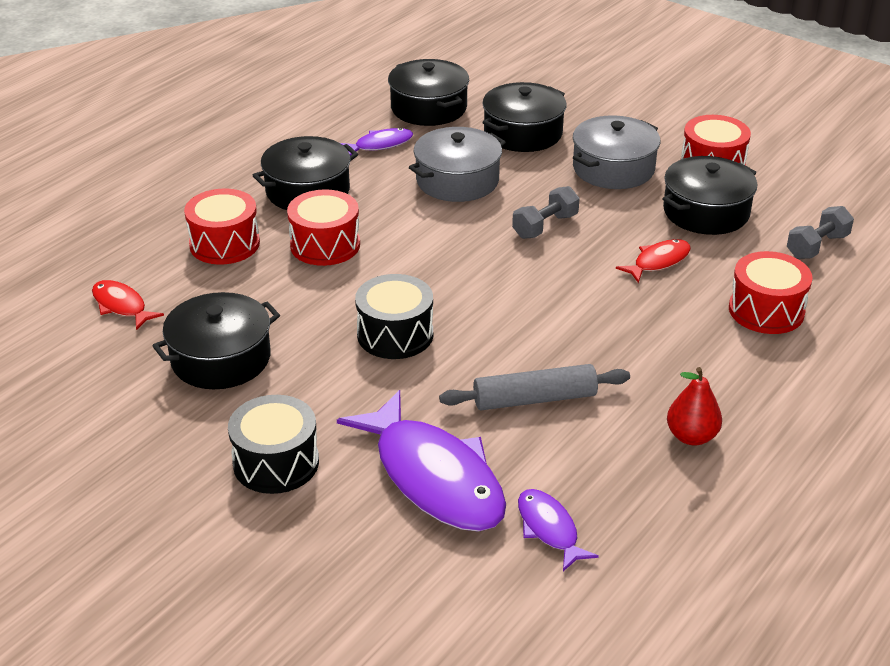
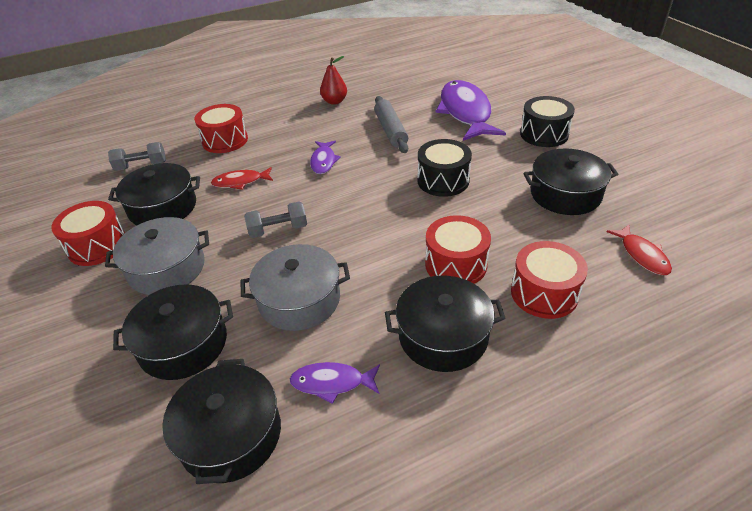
camera: 150 degrees left, 5 degrees up
grey rolling pin [439,364,630,410] -> grey rolling pin turned 60 degrees clockwise [374,96,408,153]
purple fish [518,489,599,571] -> purple fish moved to [310,141,341,174]

